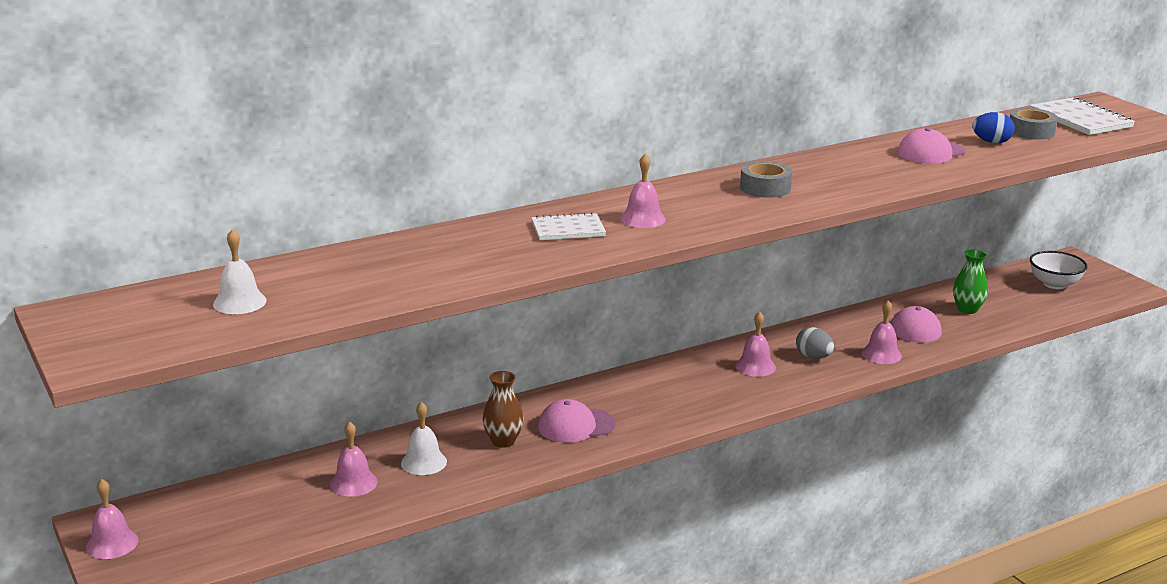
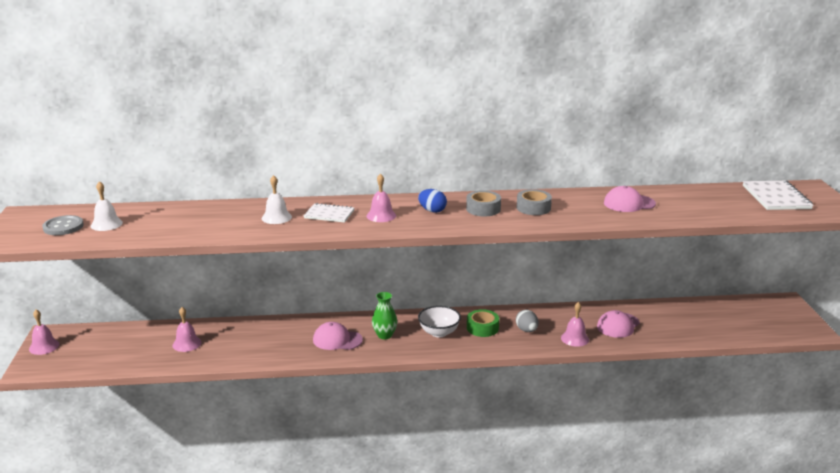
camera: 25 degrees right, 0 degrees up
white bell [401,402,447,475] -> white bell moved to [262,175,292,224]
brown vase [483,371,524,448] -> none
pink bell [735,311,776,377] -> green tape [467,309,499,337]
green vase [953,249,988,314] -> green vase moved to [372,292,397,339]
blue egg [972,112,1015,143] -> blue egg moved to [418,189,447,213]
grey tape [1010,108,1058,140] -> grey tape moved to [516,189,552,215]
white bowl [1030,251,1088,289] -> white bowl moved to [418,306,461,337]
none -> grey button [42,215,84,235]

